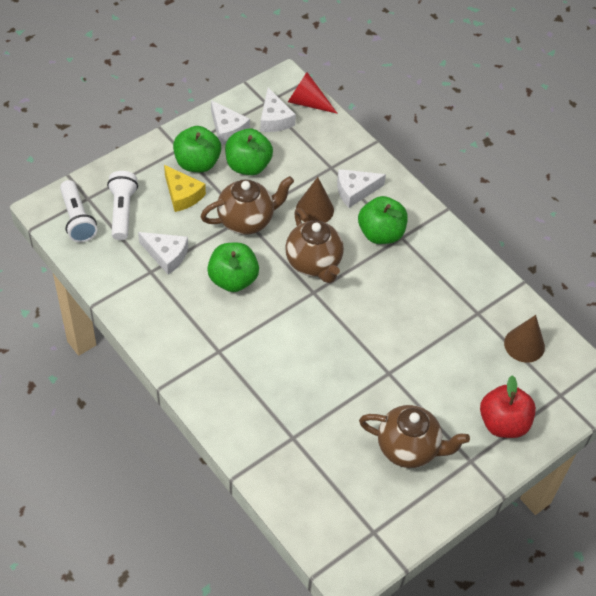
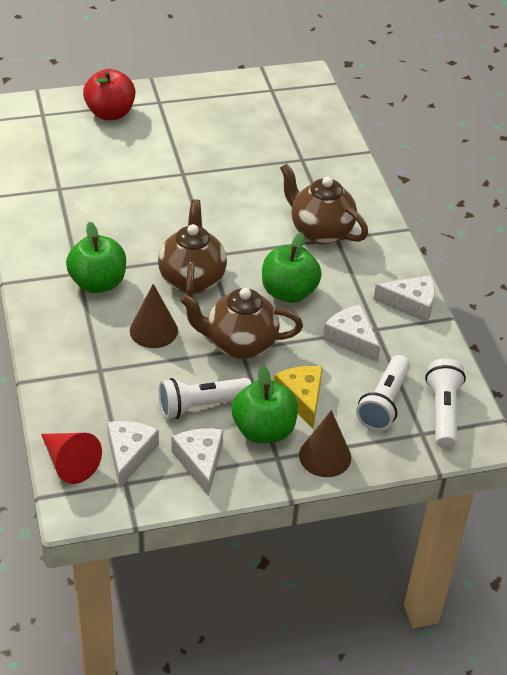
camera: 155 degrees left, 10 degrees down
green apple [225,128,273,175] -> white flashlight [159,378,251,419]
white cheese [337,169,386,208] -> white cheese moved to [373,275,435,322]
brown teapot [359,405,470,468] -> brown teapot moved to [280,163,368,244]
brown cone [504,315,545,363] -> brown cone moved to [299,410,351,477]

